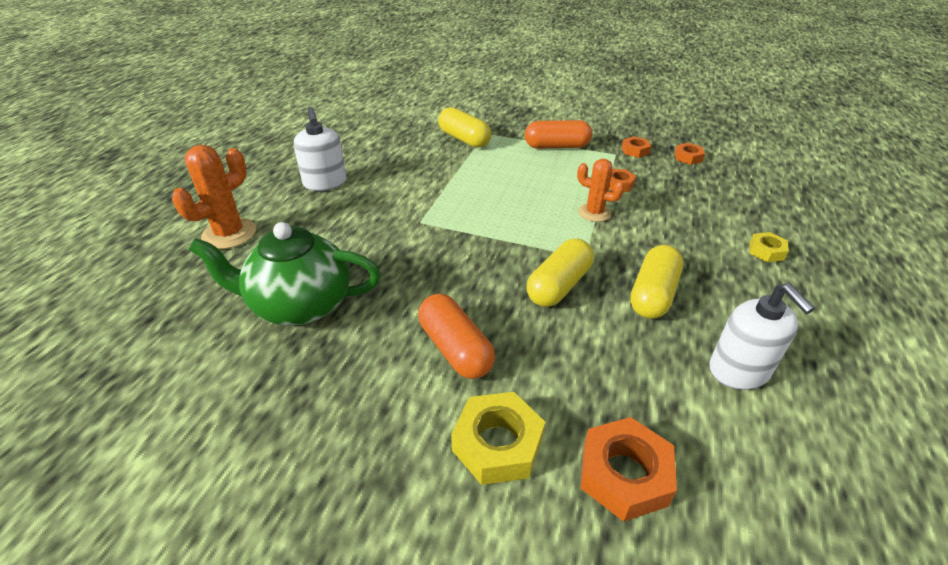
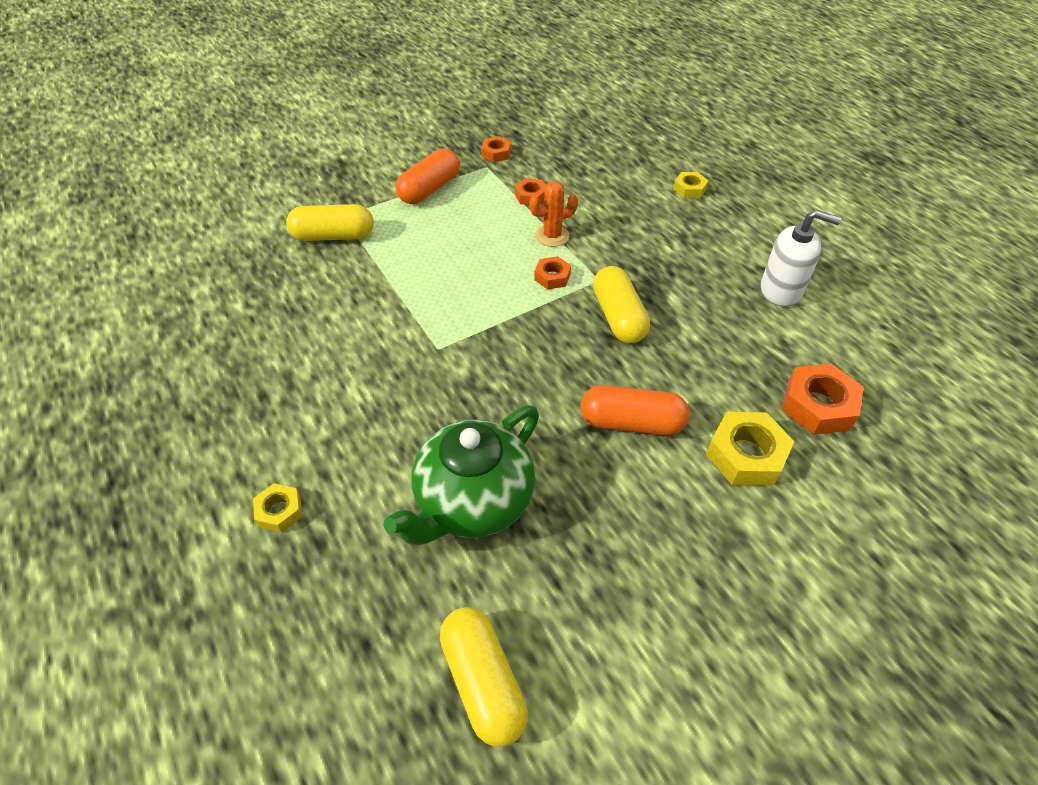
camera: 50 degrees left, 10 degrees up
orange cactus [172,145,256,249] -> yellow nut [253,483,302,533]
white soap dispenser [294,107,347,191] -> none
yellow capsule [630,245,683,319] -> yellow capsule moved to [440,607,528,747]
orange nut [674,143,705,165] -> orange nut moved to [534,256,571,290]

